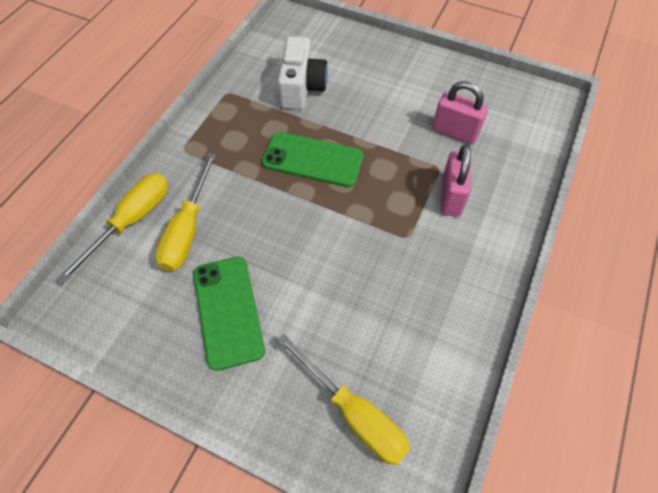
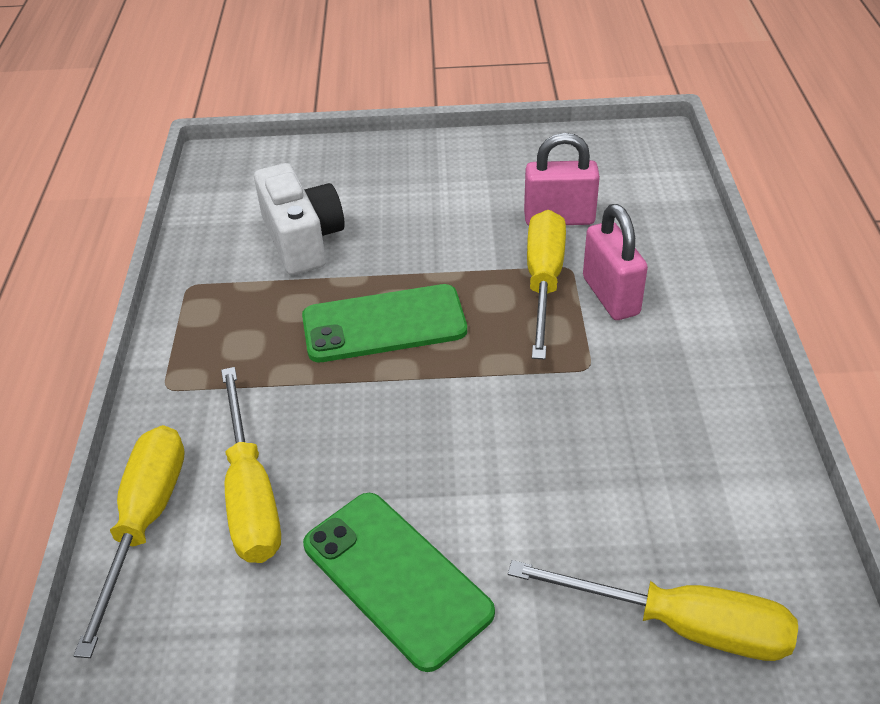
camera: 25 degrees left, 15 degrees down
none -> yellow screwdriver [527,210,566,360]

